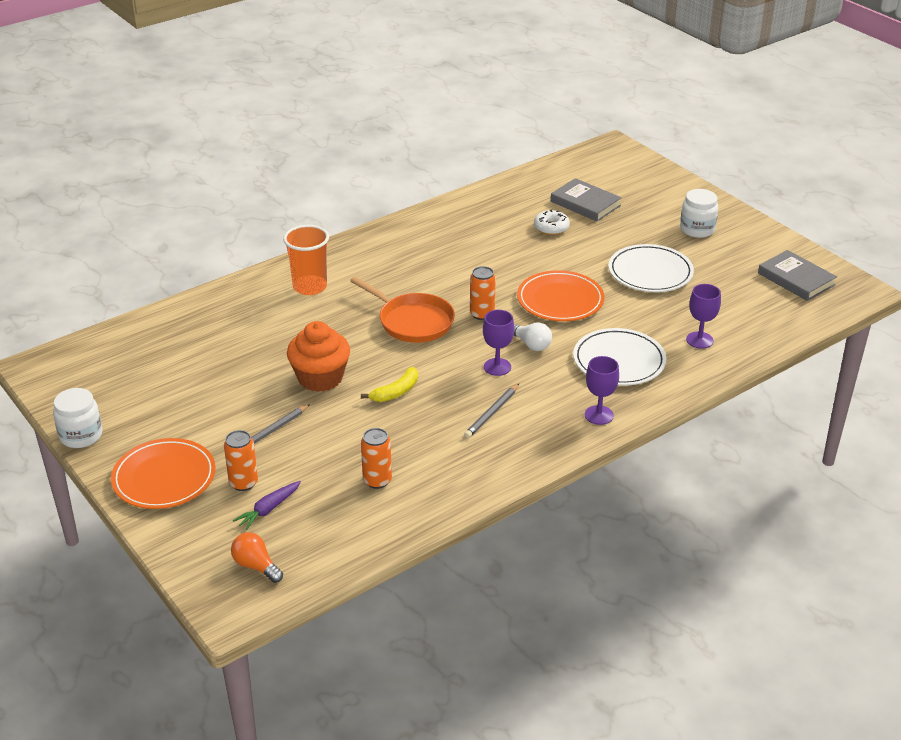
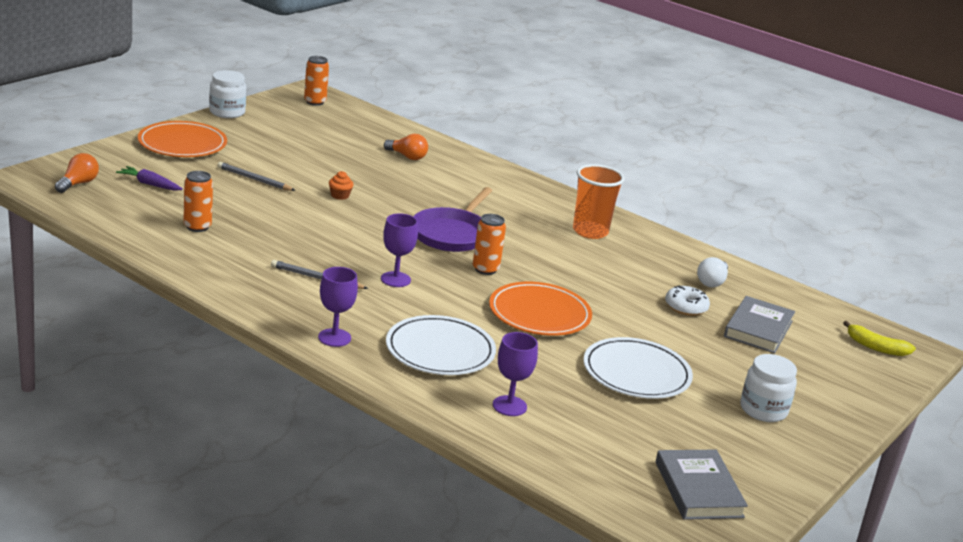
camera: 70 degrees right, 10 degrees down
orange can [224,430,258,491] -> orange can moved to [304,56,329,106]
orange cup [283,225,329,295] -> orange cup moved to [573,164,625,239]
orange cupcake [287,321,350,392] -> orange cupcake [329,171,354,200], size x0.41
orange pan [350,277,455,343] -> purple pan [413,187,492,252]
yellow banana [361,367,418,402] -> yellow banana moved to [843,321,916,356]
white light bulb [514,323,552,351] -> white light bulb moved to [697,257,728,287]
grey book [758,250,837,301] -> grey book turned 45 degrees counterclockwise [655,450,748,520]
none -> orange light bulb [384,134,428,160]

